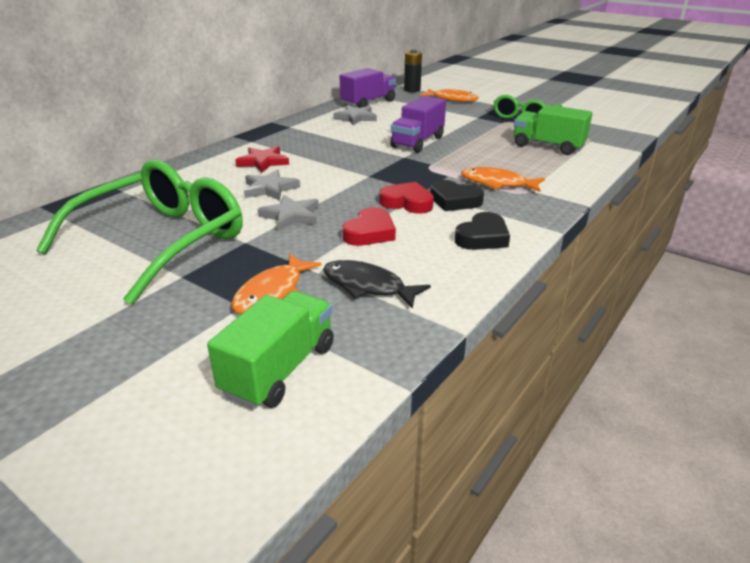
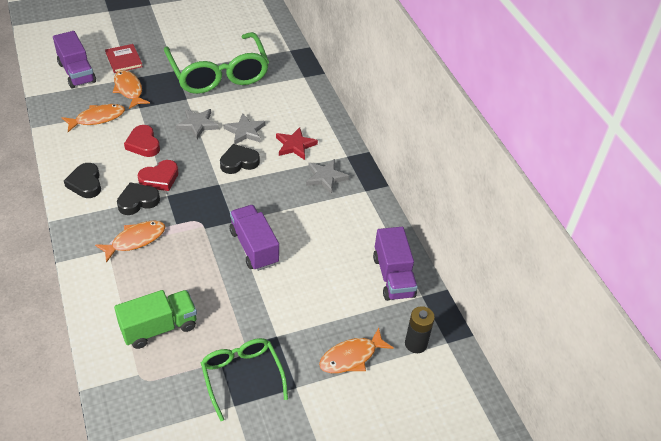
camera: 120 degrees right, 15 degrees up
green truck [207,291,334,409] -> purple truck [53,31,96,88]
black fish [323,260,431,309] -> orange fish [61,104,125,132]
grey star [333,105,377,125] -> grey star moved to [306,159,349,194]
none -> red book [105,44,143,73]
none -> black heart [220,144,260,174]

